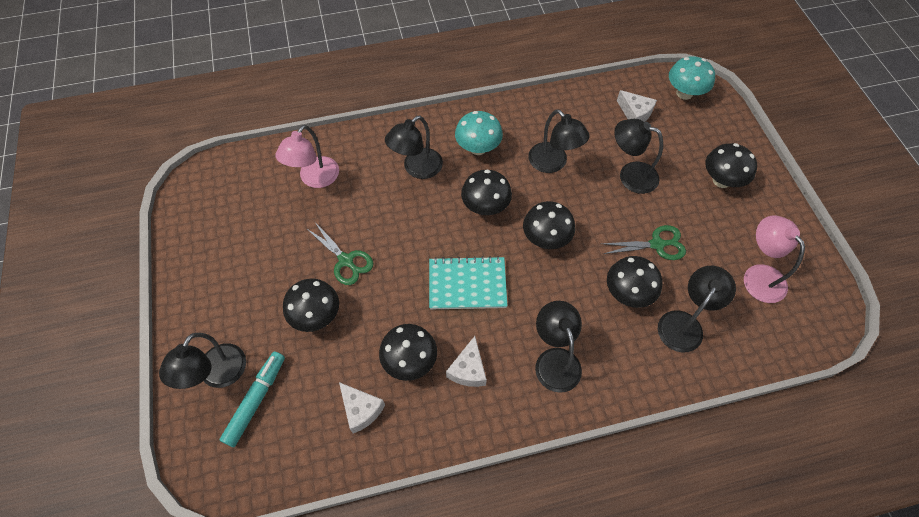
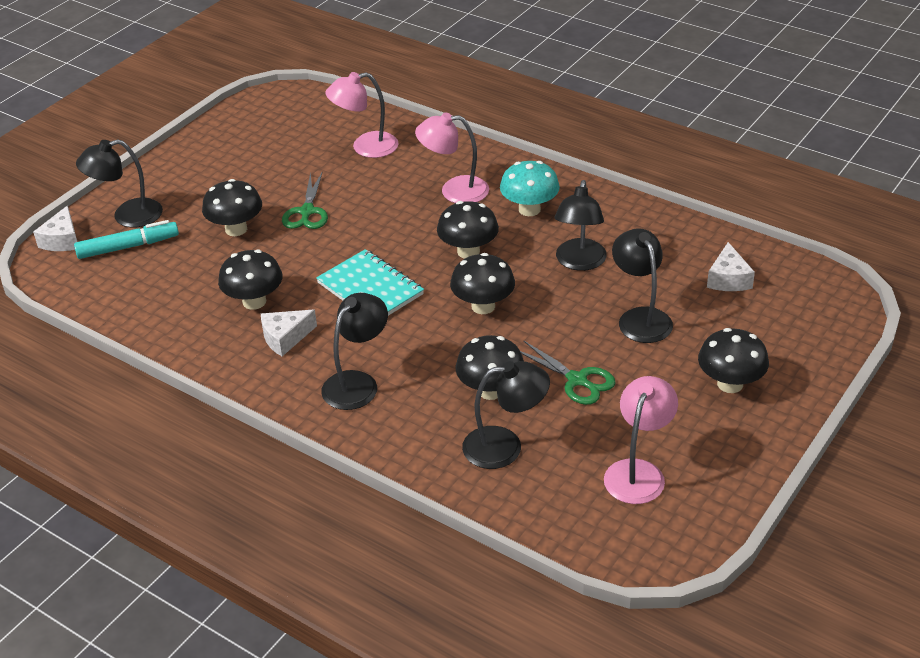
camera: 50 degrees right, 20 degrees down
white cheese [339,382,385,433] -> white cheese moved to [33,205,77,251]
black lamp [385,115,443,179] -> pink lamp [415,112,489,203]
turquoise mushroom [669,56,715,100] -> none

